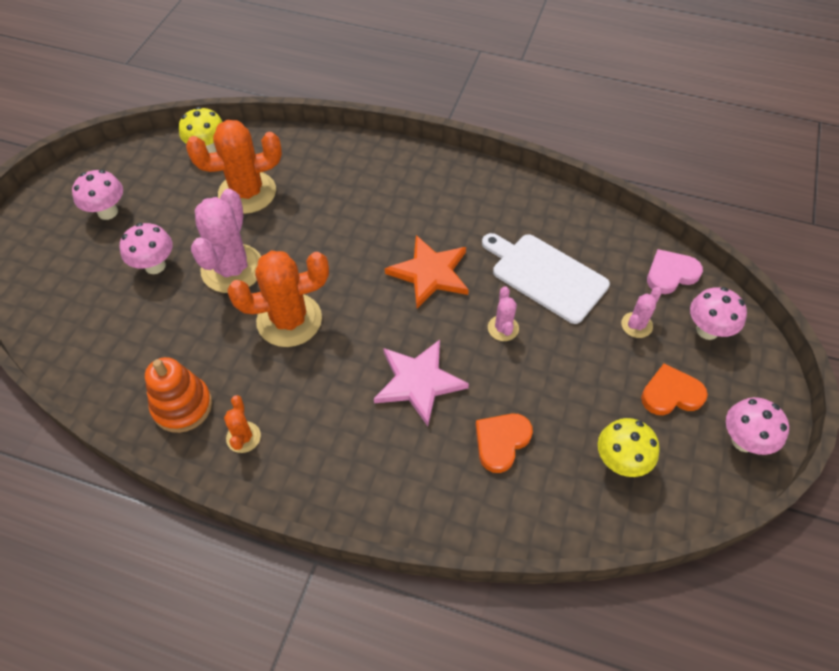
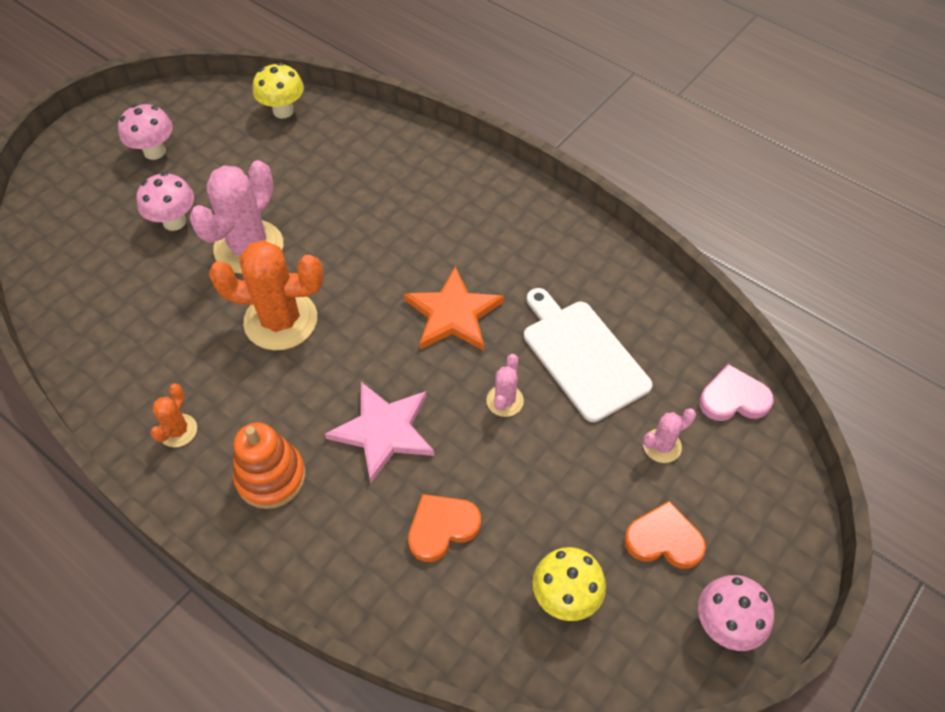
camera: 20 degrees right, 0 degrees up
orange stacking toy [145,357,212,433] -> orange stacking toy moved to [233,422,306,509]
orange cactus [186,120,282,214] -> none
pink mushroom [690,287,747,340] -> none

